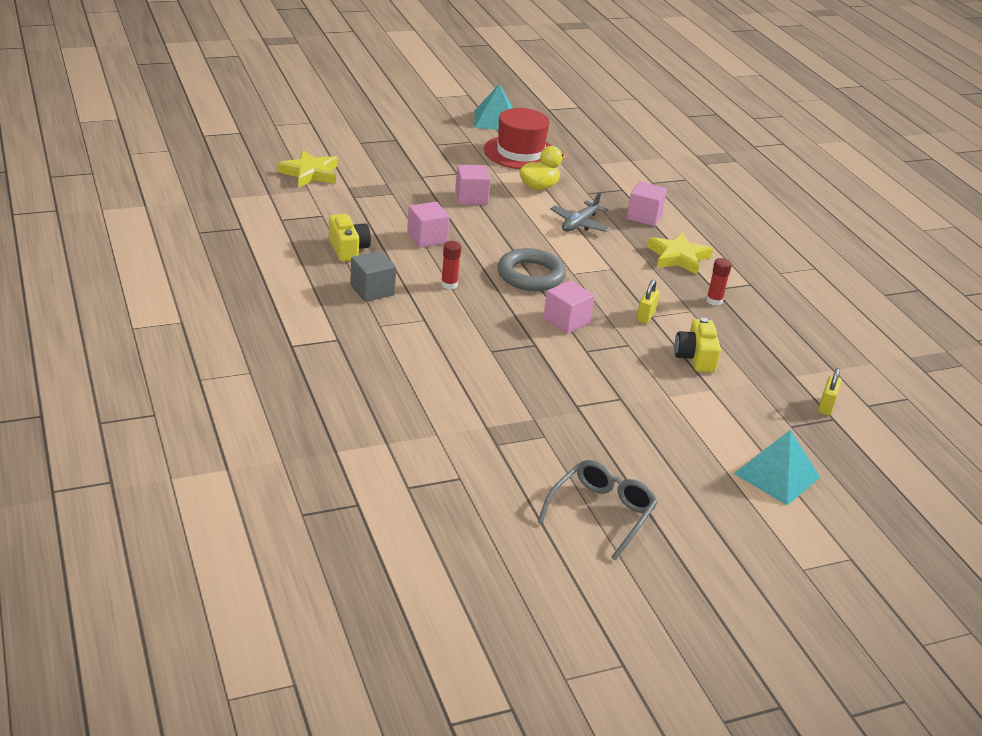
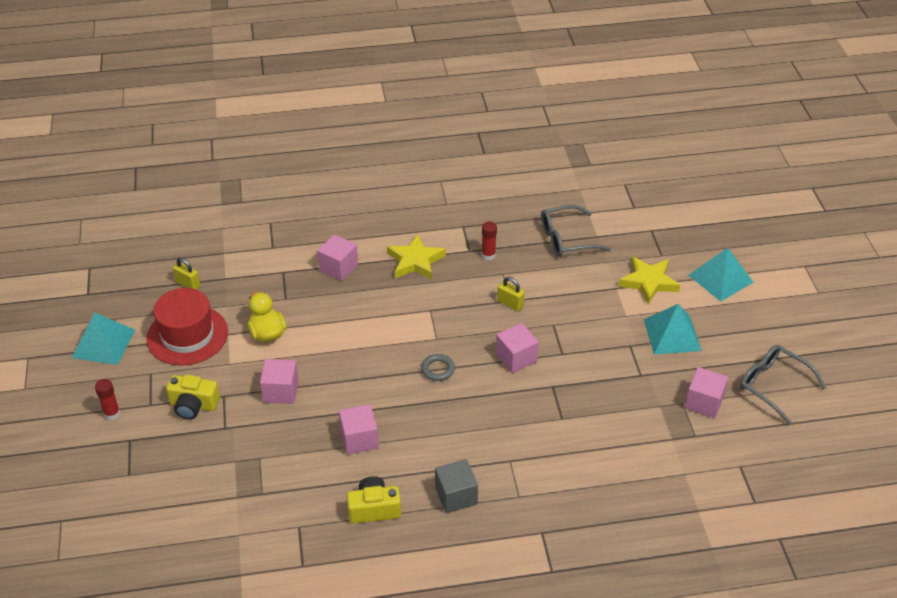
camera: 75 degrees left, 10 degrees up
yellow star [278,150,337,187] -> yellow star moved to [619,256,680,304]
red glue stick [441,241,461,289] -> red glue stick moved to [95,379,120,420]
grey ring [498,248,566,291] -> grey ring [421,354,455,381], size x0.52
grey plane [550,192,611,232] -> none
yellow camera [674,317,721,373] -> yellow camera moved to [166,375,220,420]
yellow padlock [818,368,842,416] -> yellow padlock moved to [173,257,200,290]
none -> grey glasses [541,205,611,257]
none -> turquoise pyramid [644,304,702,355]
none -> pink cube [685,367,728,418]

